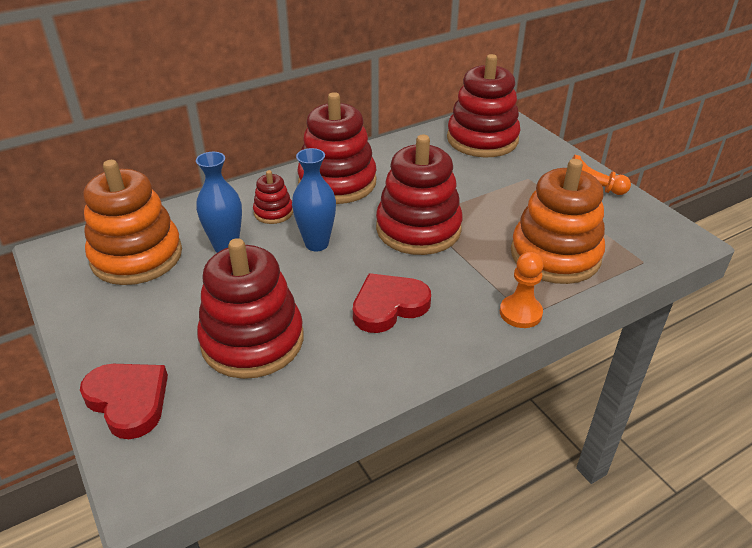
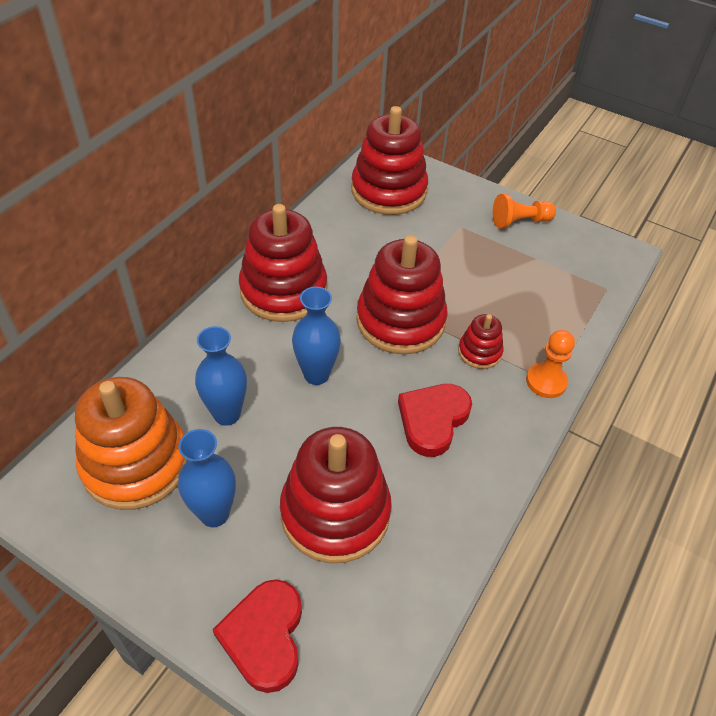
camera: 30 degrees left, 10 degrees up
red heart [80,364,168,439] -> red heart turned 105 degrees counterclockwise [212,579,302,693]
red stacking toy [253,170,293,224] -> red stacking toy moved to [458,314,504,369]
orange stacking toy [511,159,605,284] -> none
none -> blue vase [178,429,236,527]

